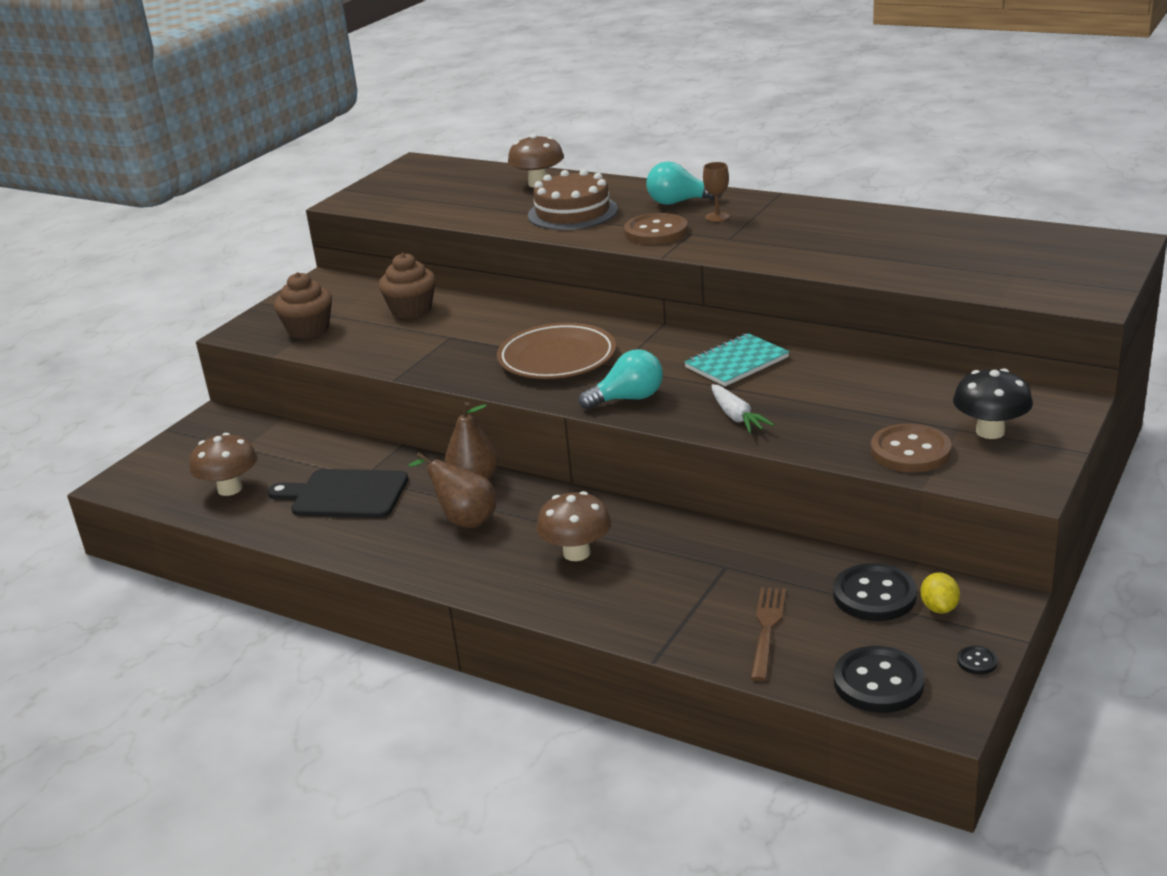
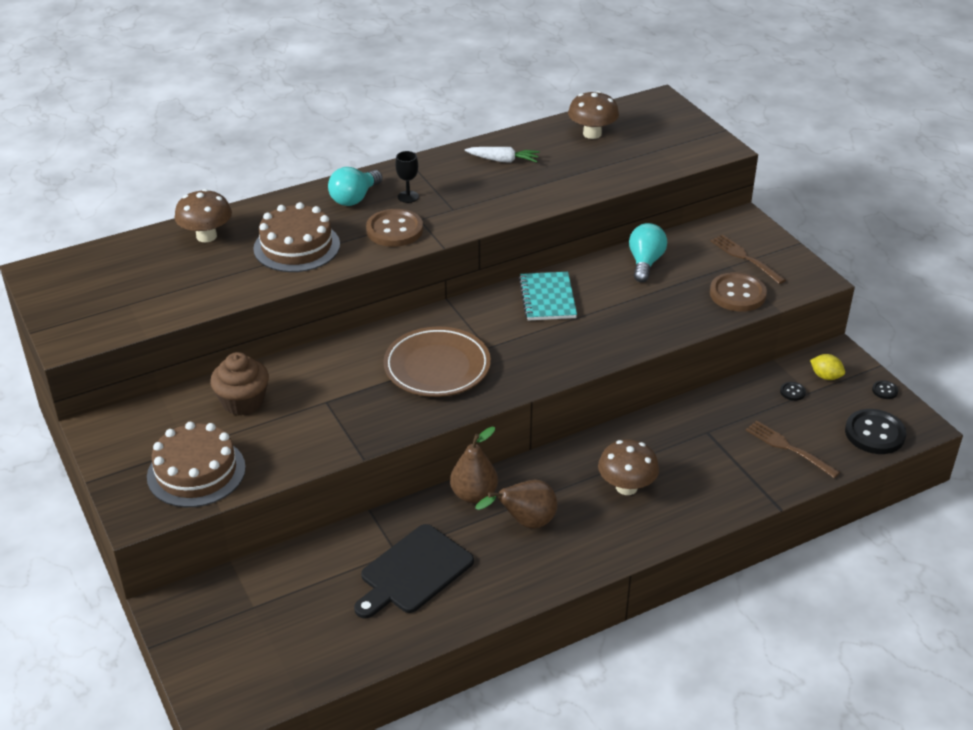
camera: 60 degrees left, 10 degrees up
brown mushroom [189,433,258,496] -> brown mushroom moved to [568,91,619,139]
brown cupcake [274,272,332,339] -> brown cake [147,422,246,507]
turquoise light bulb [579,349,663,410] -> turquoise light bulb moved to [629,223,667,282]
brown goblet [703,162,730,222] -> black goblet [395,151,419,203]
white carrot [711,384,774,433] -> white carrot moved to [465,147,540,163]
black button [833,563,917,621] -> black button [780,382,806,401], size x0.44
black mushroom [953,368,1033,439] -> brown fork [711,235,786,284]

